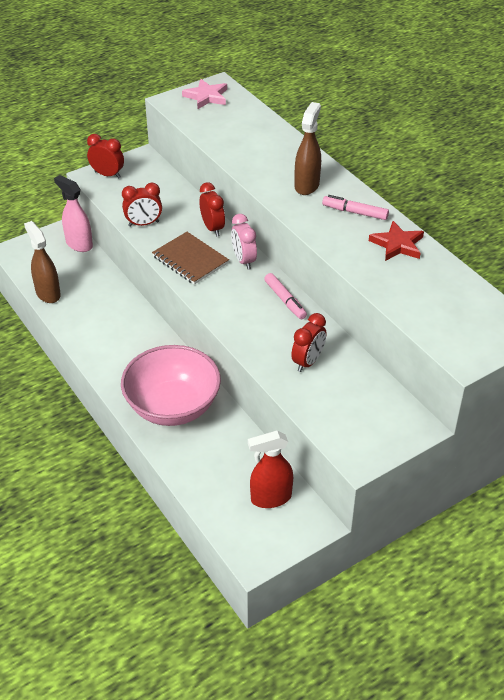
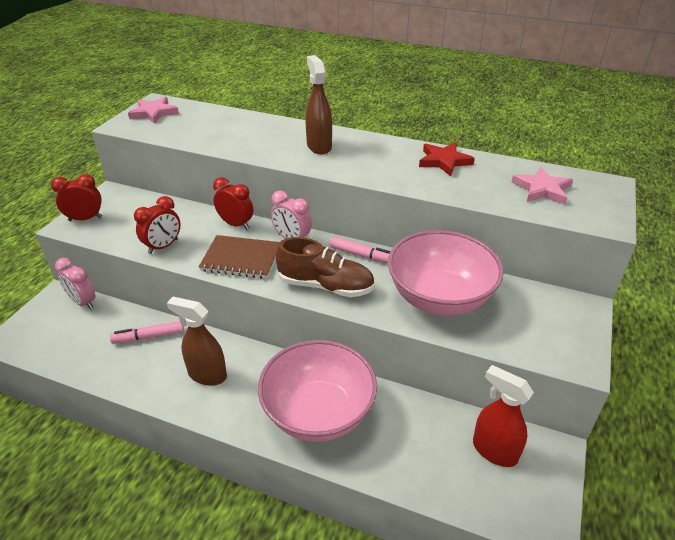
camera: 35 degrees left, 5 degrees down
brown spray bottle [24,221,61,303] -> brown spray bottle moved to [167,297,227,386]
pink spray bottle [54,175,93,252] -> pink clock [55,258,96,309]
red spray bottle [248,431,293,508] -> red spray bottle turned 90 degrees clockwise [473,365,534,467]
red clock [291,313,326,372] -> pink bowl [388,230,504,316]
pink marker [322,195,389,220] -> pink marker moved to [110,321,184,344]
none -> brown shoe [276,237,375,297]
none -> pink star [511,167,573,205]

